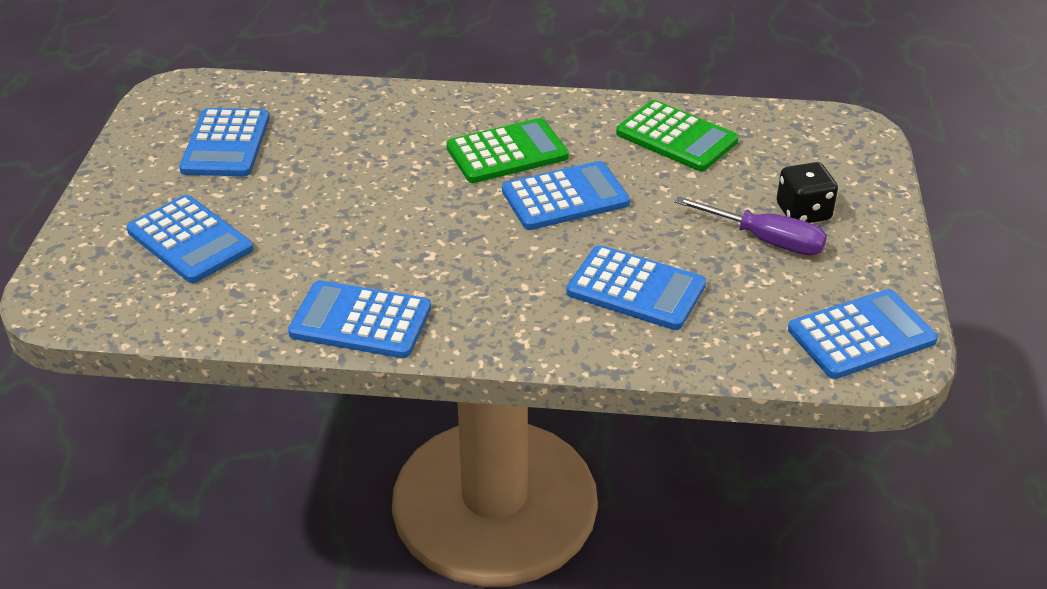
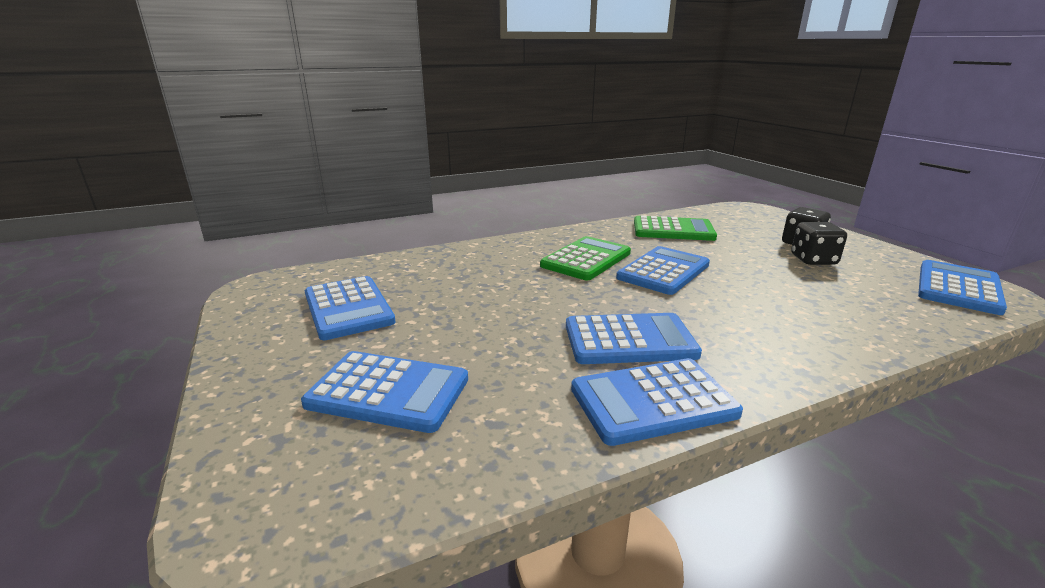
camera: 30 degrees left, 15 degrees down
blue calculator [566,245,706,330] -> blue calculator moved to [566,313,702,364]
purple screwdriver [675,196,827,255] -> black dice [791,222,847,265]

